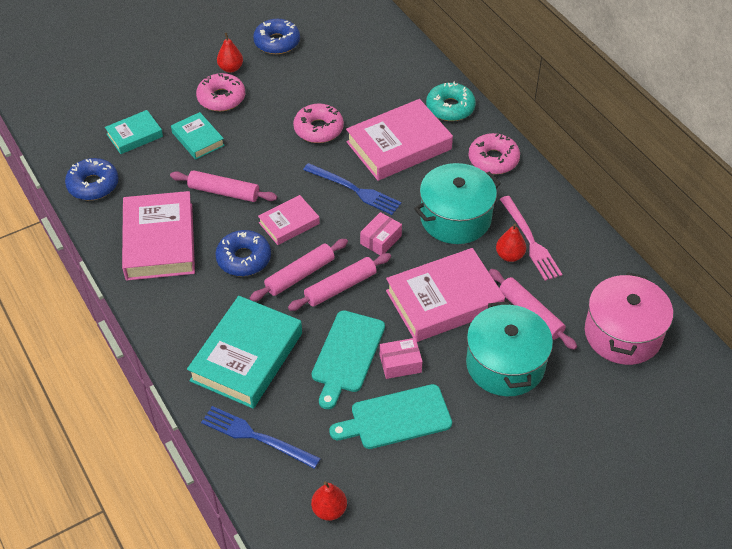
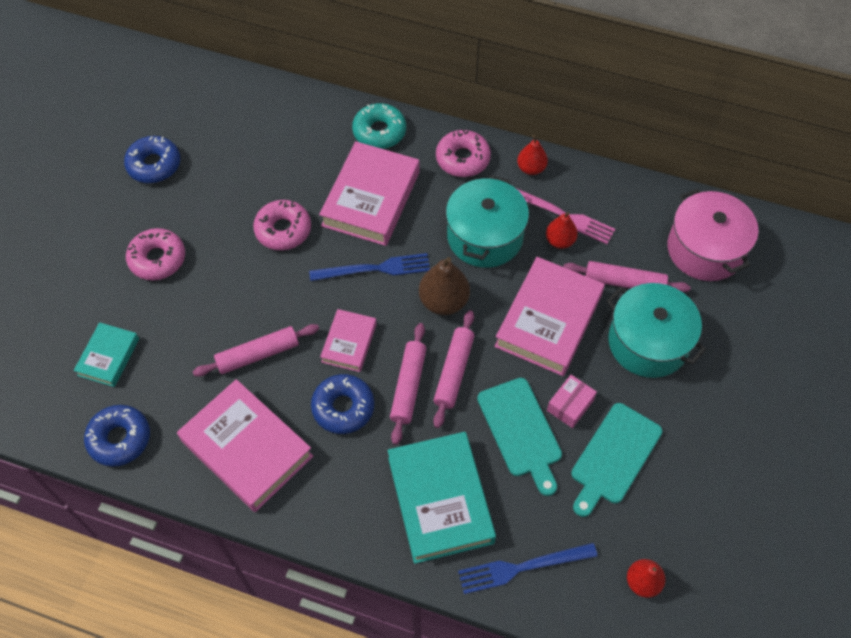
camera: 40 degrees left, 10 degrees up
turquoise book [171,112,225,160] -> none
red pear [217,33,243,73] -> red pear moved to [517,135,548,175]
pink box [360,212,402,255] -> brown pear [419,257,470,315]

